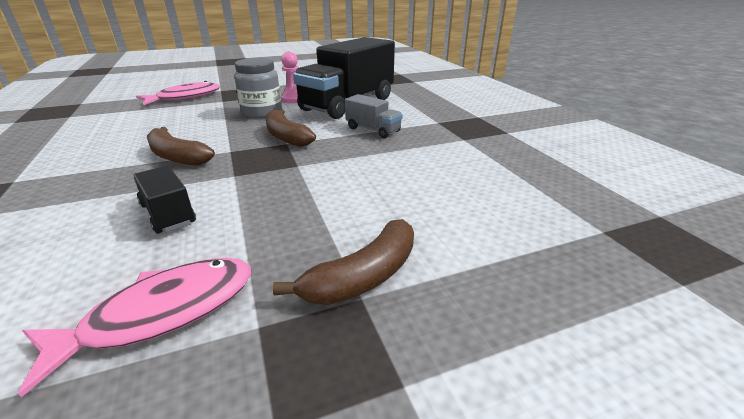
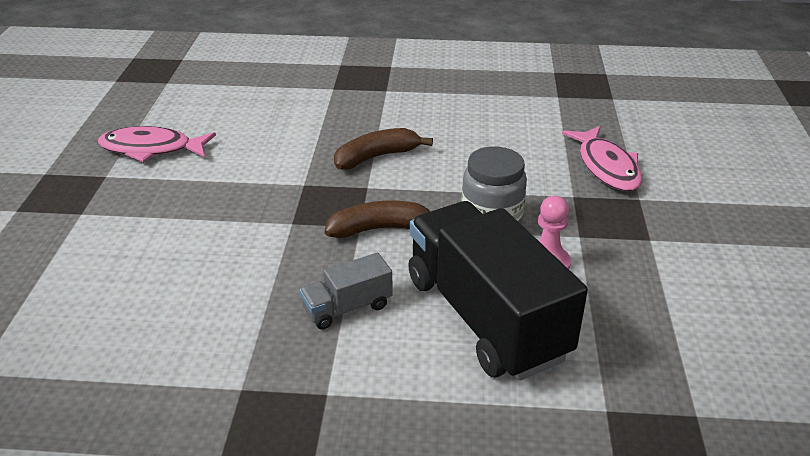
camera: 115 degrees right, 5 degrees up
pink fish [18,258,252,397] -> pink fish turned 105 degrees clockwise [98,126,216,162]
black truck [133,165,196,234] -> none
brown banana [273,219,414,305] -> none

